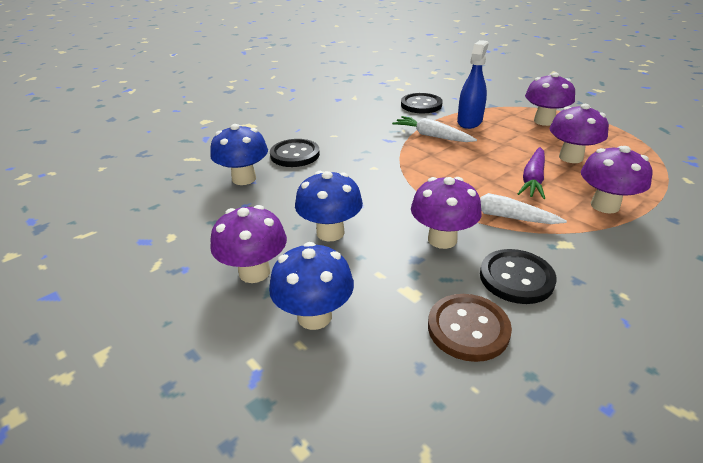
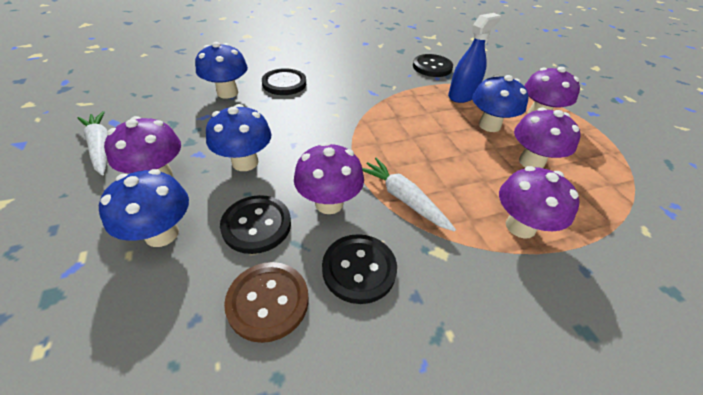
camera: 20 degrees right, 10 degrees up
white carrot [392,116,477,142] -> white carrot moved to [77,111,108,175]
purple carrot [518,147,545,199] -> none
none -> black button [220,195,291,254]
none -> blue mushroom [472,74,529,132]

